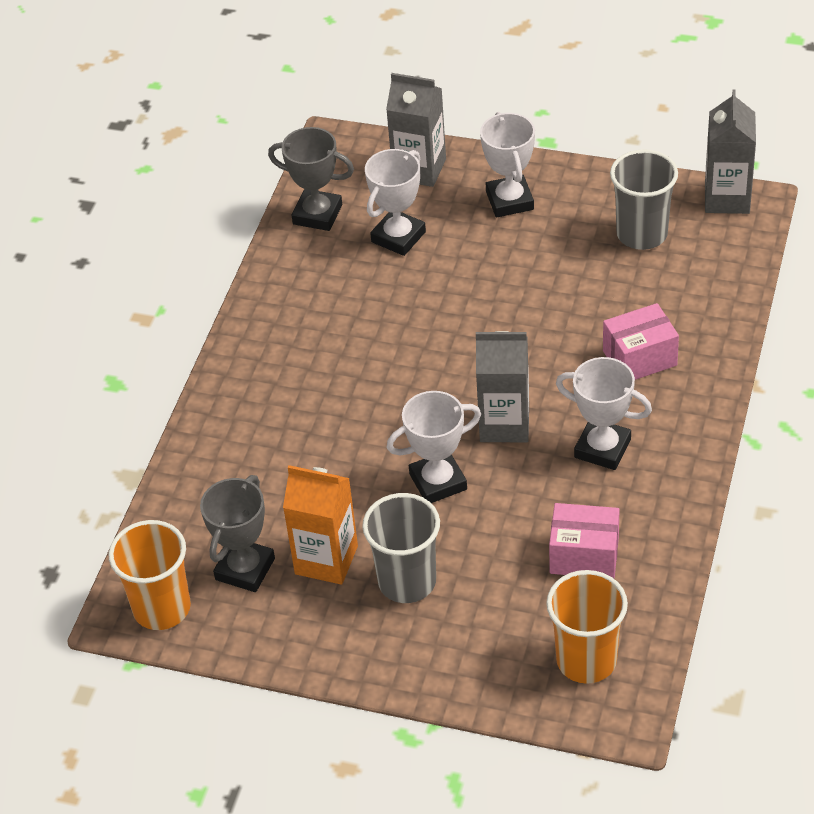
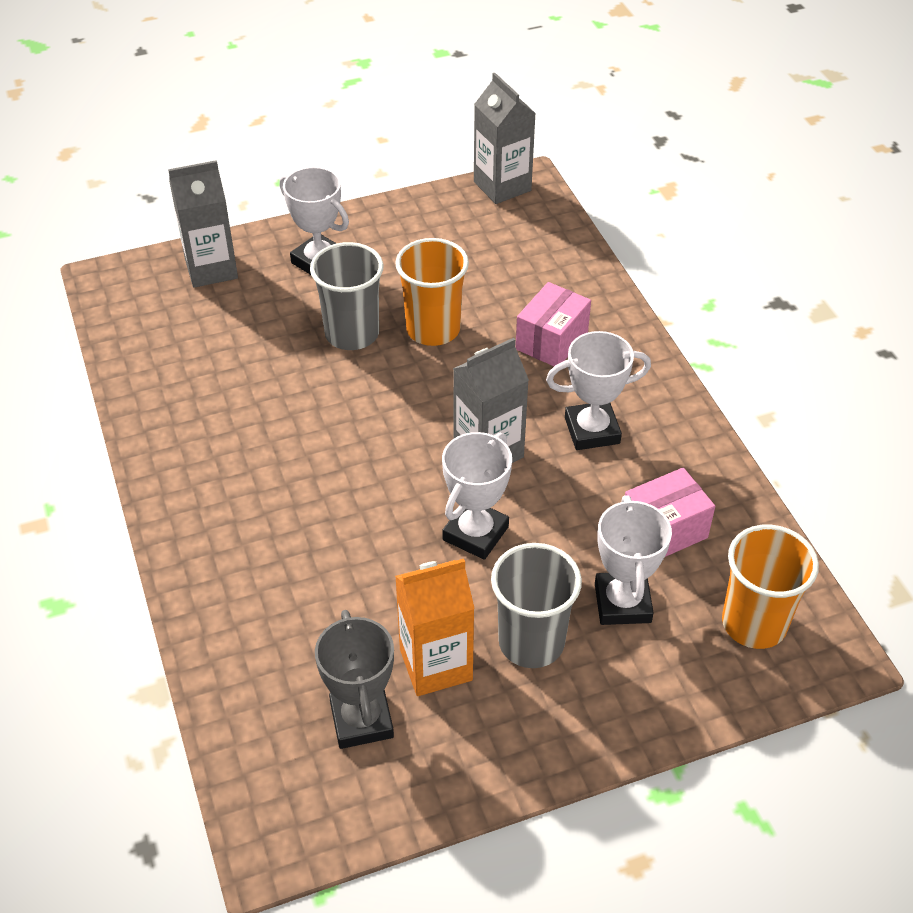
camera: 40 degrees left, 0 degrees up
orange cup [108,520,191,630] -> orange cup moved to [395,238,469,346]
grey trophy [268,127,354,231] -> none
white trophy [365,149,426,256] -> white trophy moved to [595,495,672,625]
grey cup [610,149,678,250] -> grey cup moved to [310,242,384,350]

